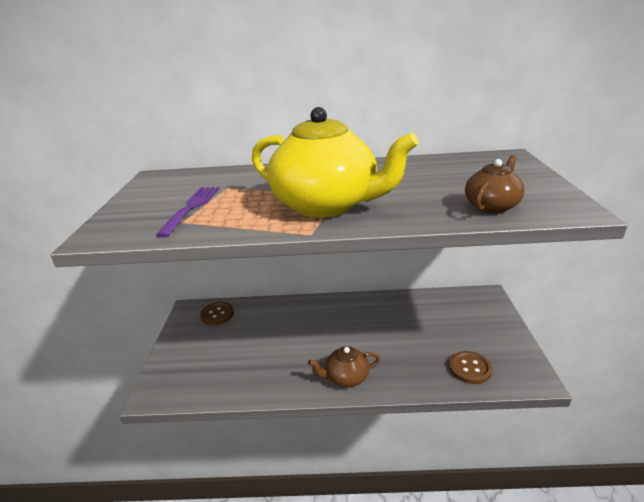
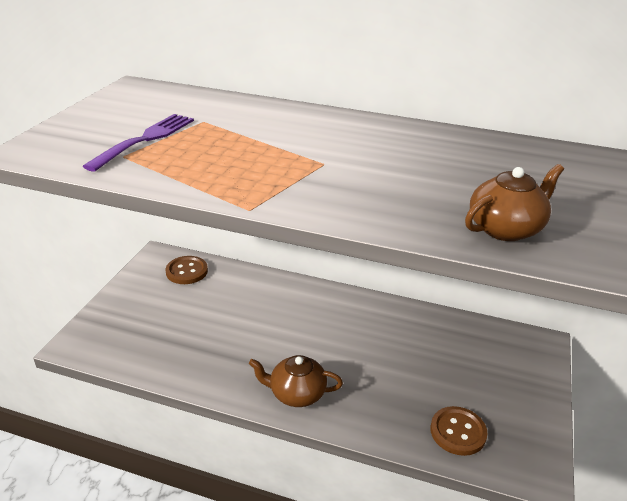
camera: 15 degrees right, 5 degrees up
yellow teapot [252,107,419,218] -> none

